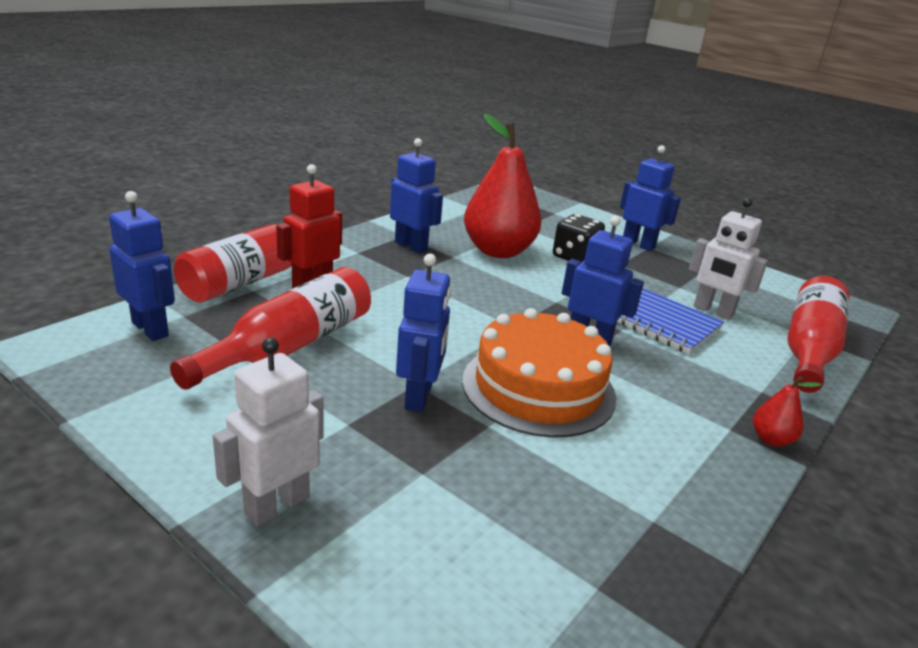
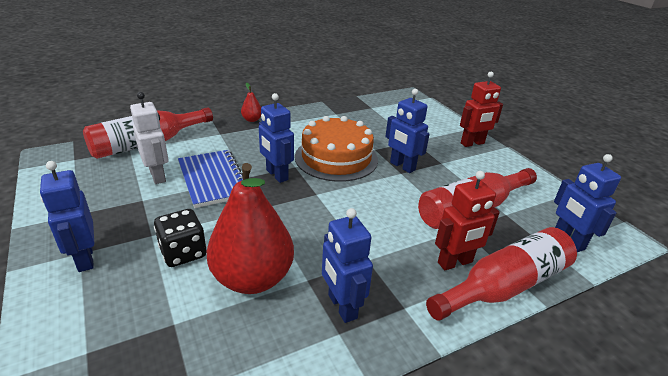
camera: 155 degrees left, 5 degrees up
white robot [213,337,324,526] -> red robot [460,72,503,147]
blue robot [396,254,451,412] -> blue robot turned 75 degrees counterclockwise [385,89,430,173]

